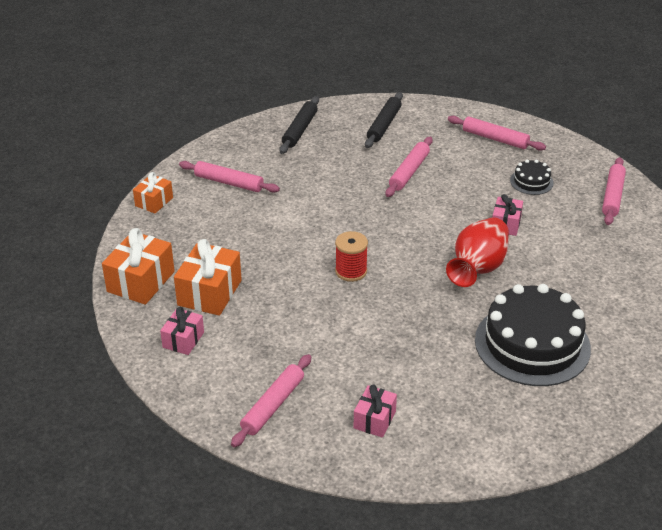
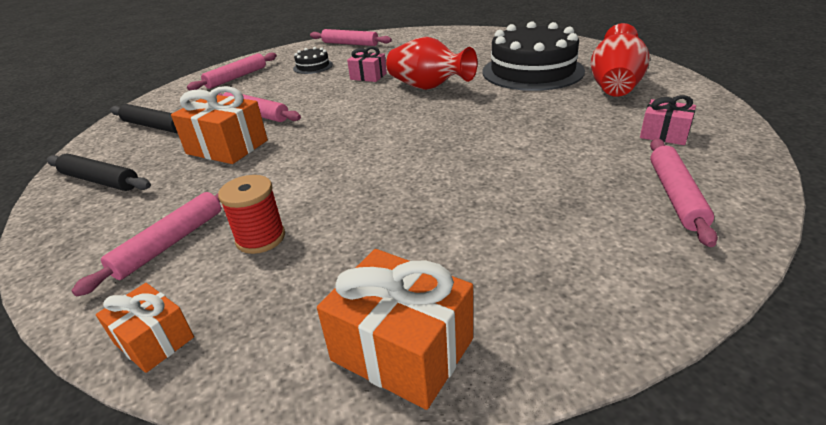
camera: 80 degrees left, 5 degrees down
pink gift [160,307,204,355] -> none
orange gift [174,239,242,316] -> orange gift moved to [171,86,268,164]
pink rolling pin [231,354,311,447] -> pink rolling pin turned 60 degrees clockwise [650,139,718,247]
red spool [335,231,368,282] -> red spool moved to [218,175,285,254]
none -> red vase [591,23,650,97]

